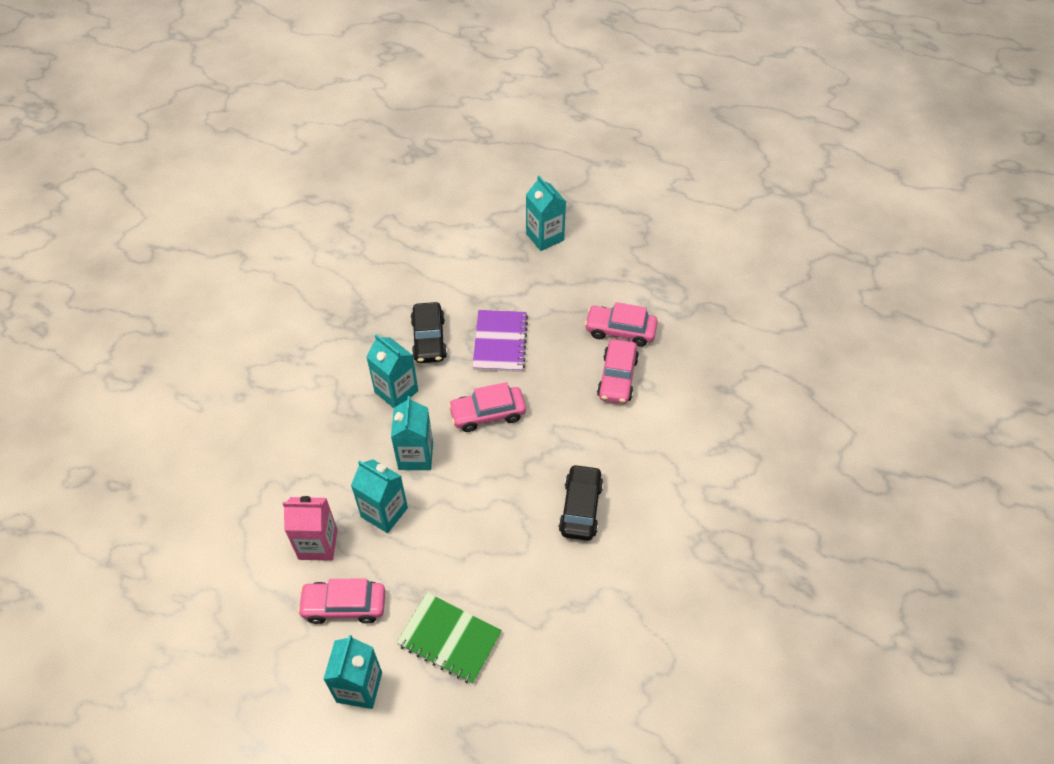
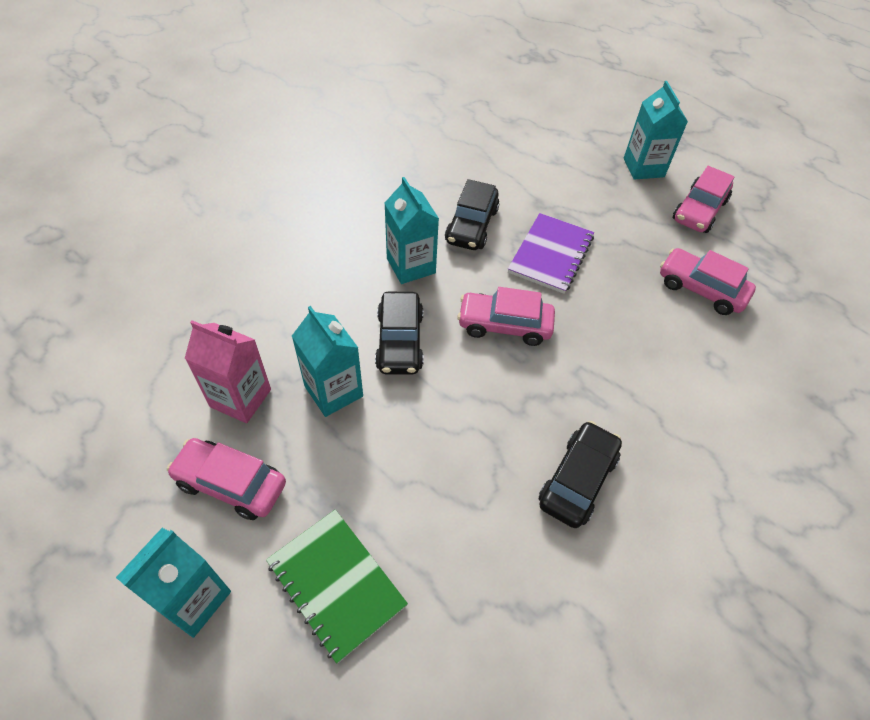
camera: 20 degrees right, 0 degrees up
turquoise carton [391,396,433,470] -> black car [375,292,424,375]
pink car [597,339,639,404] -> pink car moved to [673,166,734,233]

